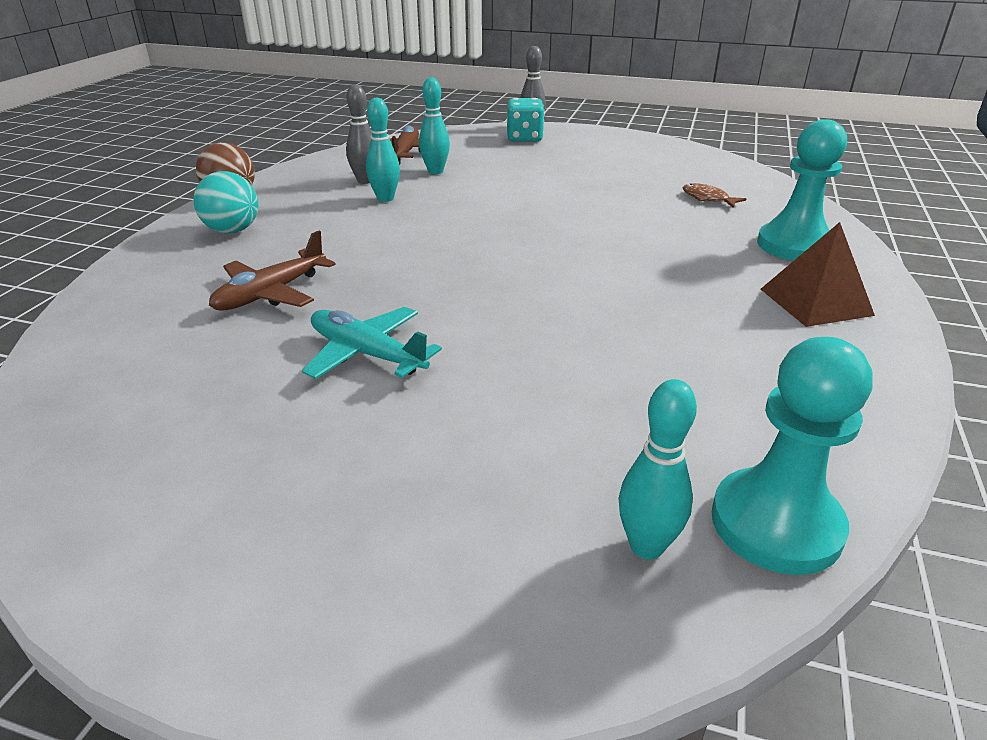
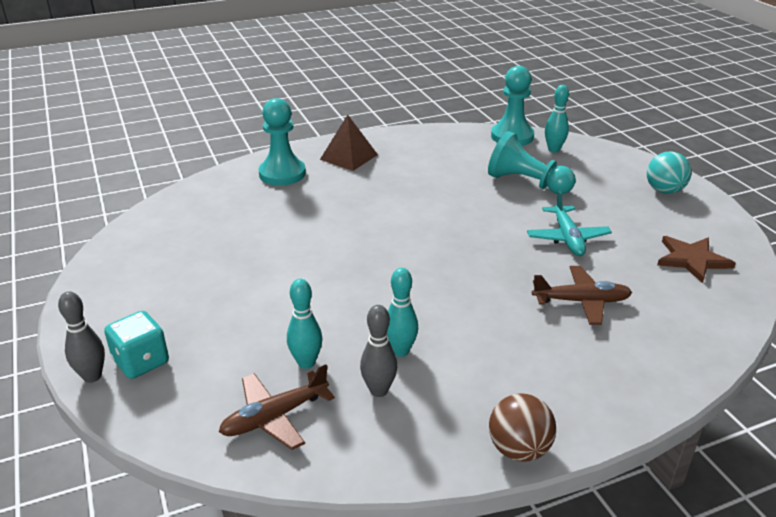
camera: 130 degrees left, 0 degrees up
turquoise ball [194,171,258,233] -> turquoise ball moved to [647,151,692,194]
brown fish [682,183,746,208] -> none
none -> turquoise pawn [488,131,576,194]
none -> brown star [657,236,736,283]

